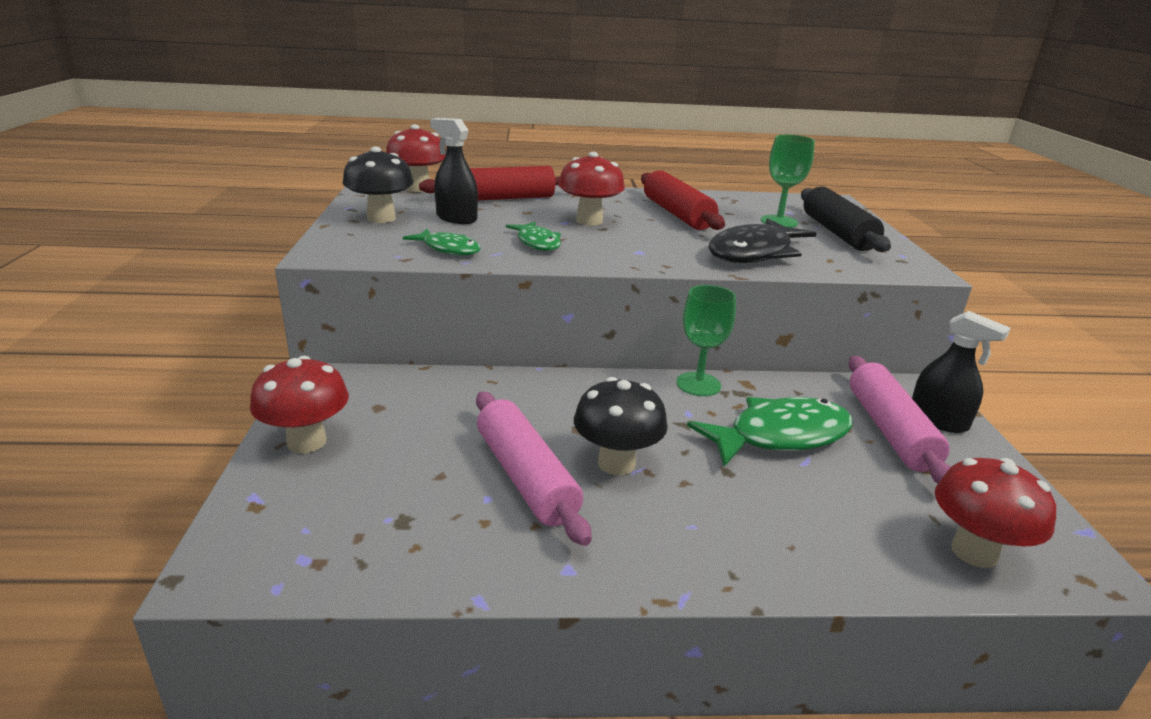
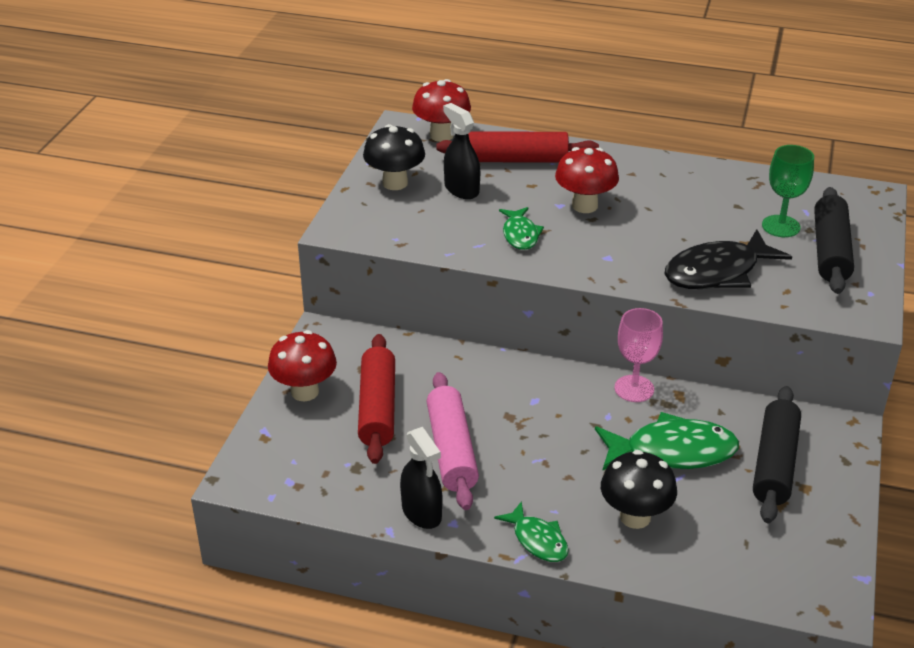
camera: 20 degrees right, 10 degrees up
green fish [403,229,480,256] -> green fish moved to [494,501,569,562]
black mushroom [574,377,668,475] -> black mushroom moved to [601,450,677,529]
red rolling pin [641,170,725,230] -> red rolling pin moved to [358,334,395,464]
green goblet [676,285,736,396] -> pink goblet [614,308,663,402]
pink rolling pin [848,356,951,484] -> black rolling pin [753,386,801,523]
black spray bottle [912,311,1011,433] -> black spray bottle moved to [400,427,443,529]
red mushroom [935,458,1056,568] -> none

